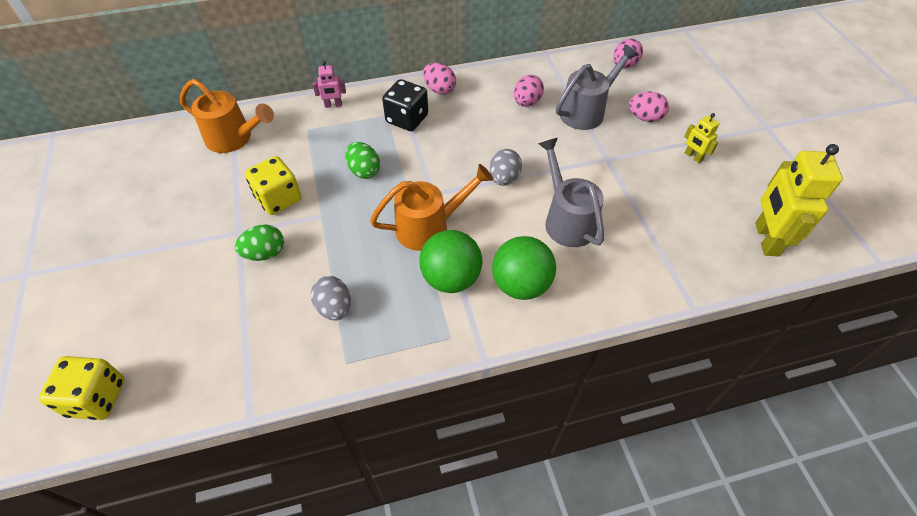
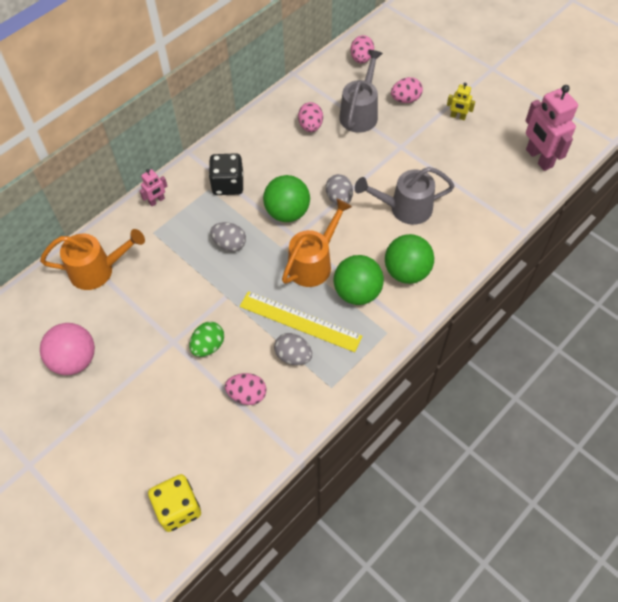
camera: 30 degrees left, 5 degrees up
yellow dice [245,156,302,215] -> none
green egg [345,142,380,179] -> grey egg [210,222,246,252]
pink egg [423,63,456,95] -> pink egg moved to [225,373,266,405]
grey watering can [538,138,604,247] -> grey watering can turned 45 degrees counterclockwise [355,167,454,225]
yellow robot [755,144,843,256] -> pink robot [525,85,578,171]
none -> pink ball [40,323,95,375]
none -> yellow ruler [240,291,362,352]
none -> green ball [263,175,310,222]

